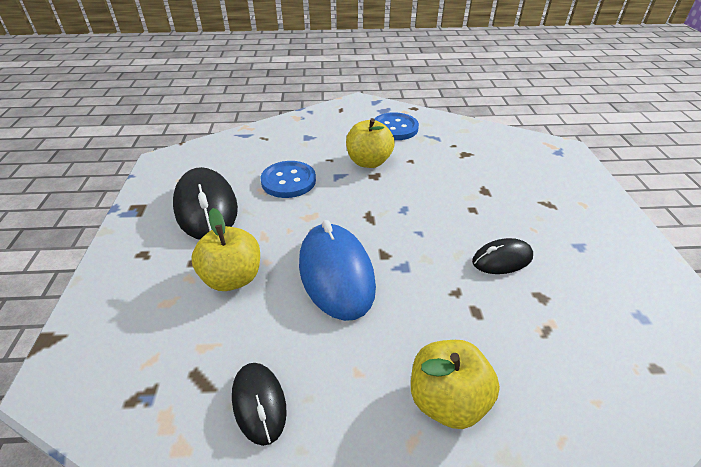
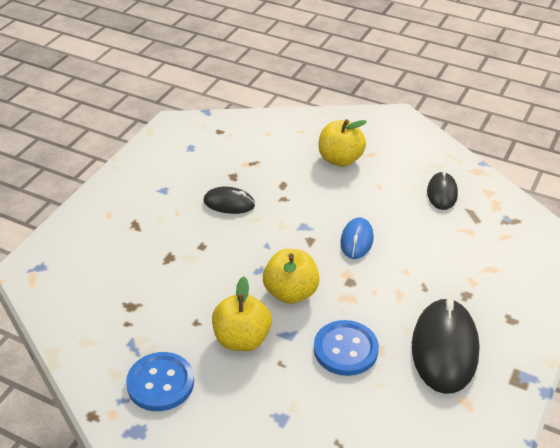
camera: 150 degrees left, 0 degrees up
yellow apple [192,208,260,291] -> yellow apple moved to [263,249,320,304]
blue mouse [299,220,376,321] -> blue mouse [340,218,374,259], size x0.55

